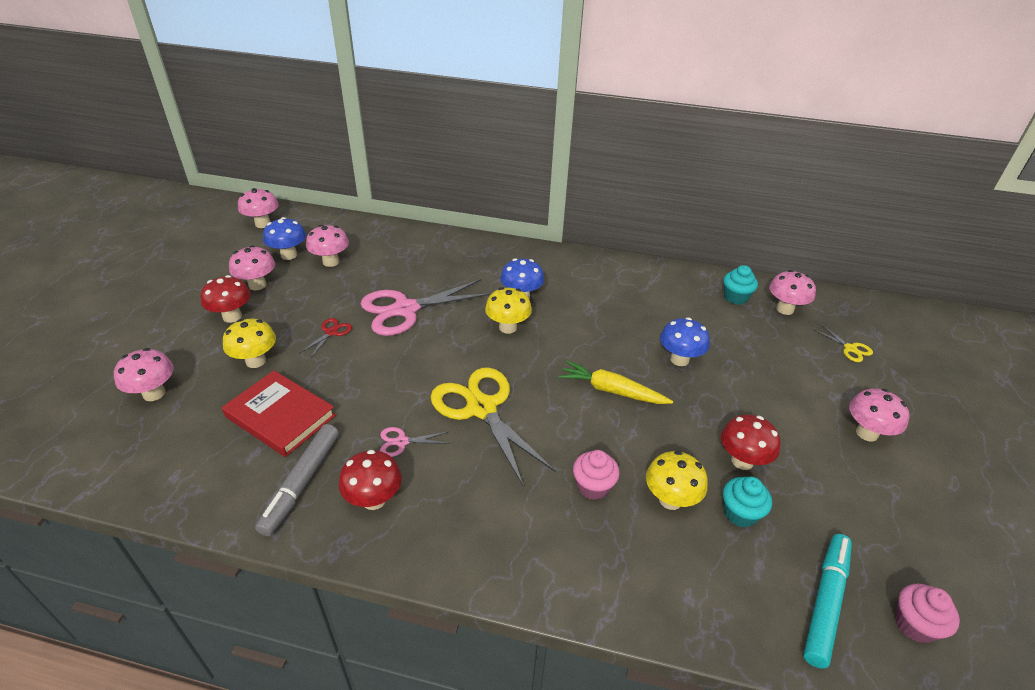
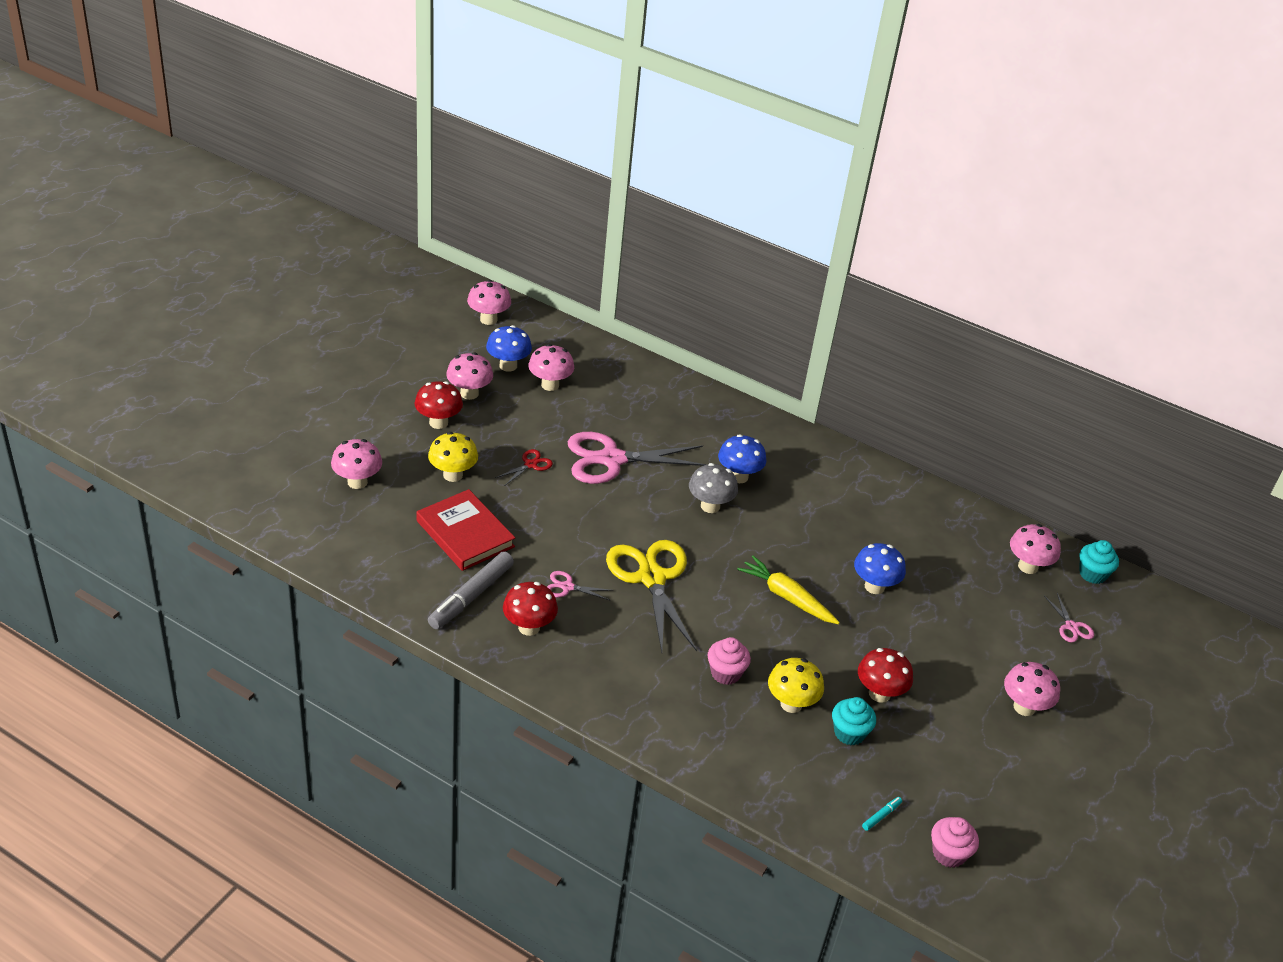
camera: 15 degrees right, 0 degrees up
yellow mushroom [485,287,532,334] -> grey mushroom [689,463,738,513]
turquoise cupcake [723,265,758,305] -> turquoise cupcake moved to [1079,540,1119,584]
turquoise marker [803,534,852,669] -> turquoise marker [862,797,902,831], size x0.41
yellow scissors [813,324,873,362] -> pink scissors [1044,593,1094,643]

